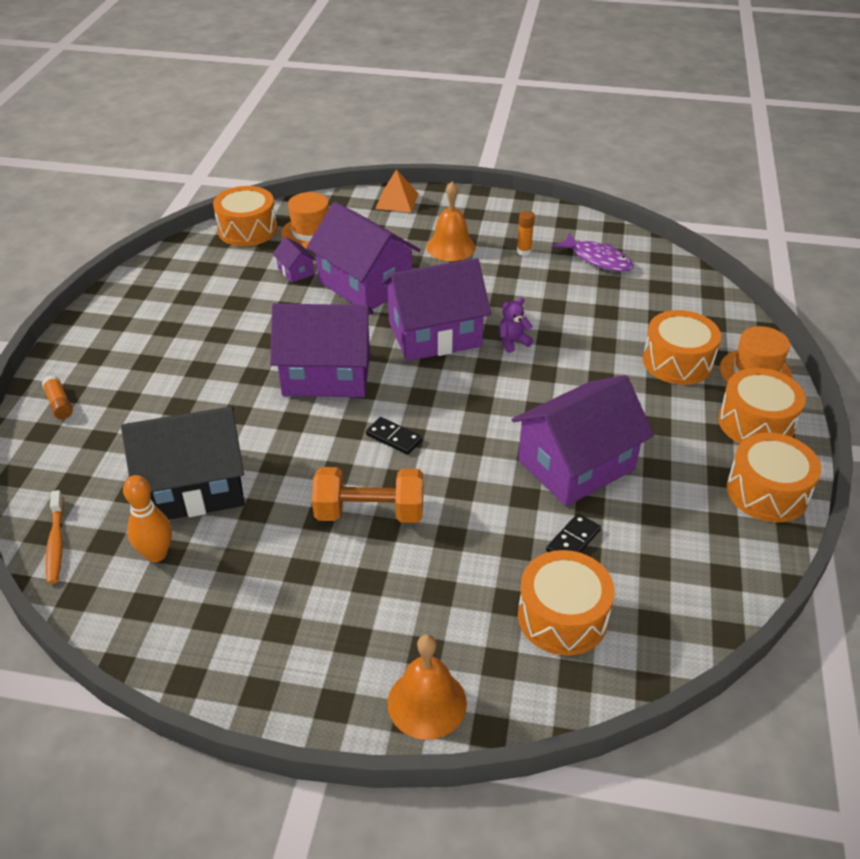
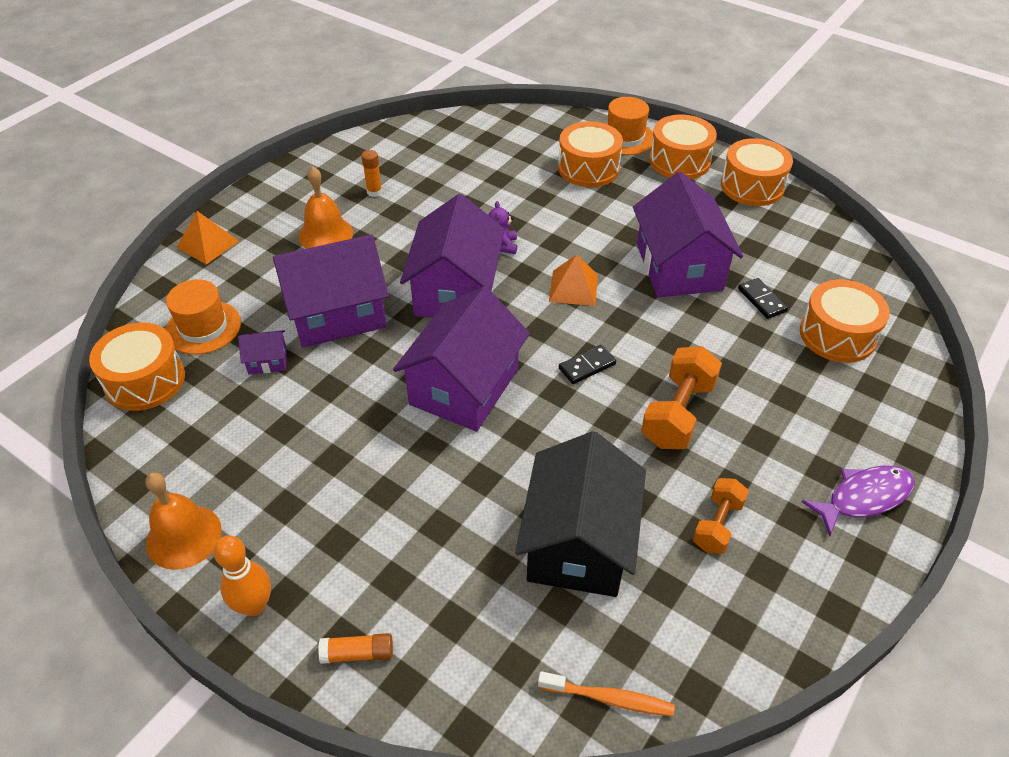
camera: 65 degrees left, 5 degrees up
orange bowling pin [123,475,172,562] -> orange bowling pin moved to [213,535,271,616]
orange bell [388,634,467,740] -> orange bell moved to [145,472,222,570]
purple fish [552,233,634,272] -> purple fish moved to [802,466,915,536]
none -> orange pyramid [549,254,598,306]
none -> orange dumbbell [693,478,749,554]

